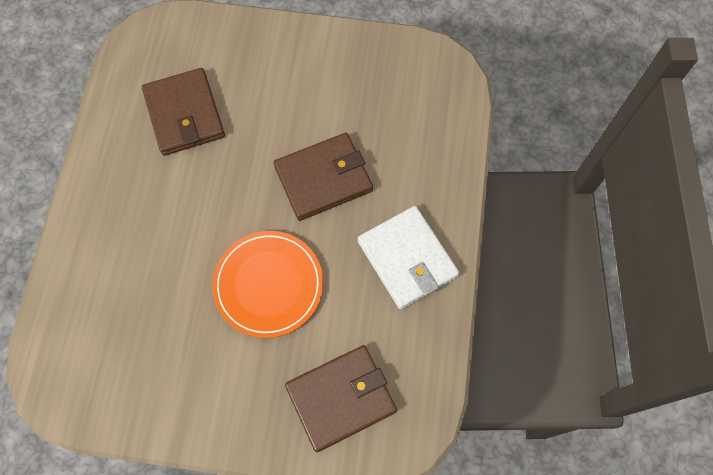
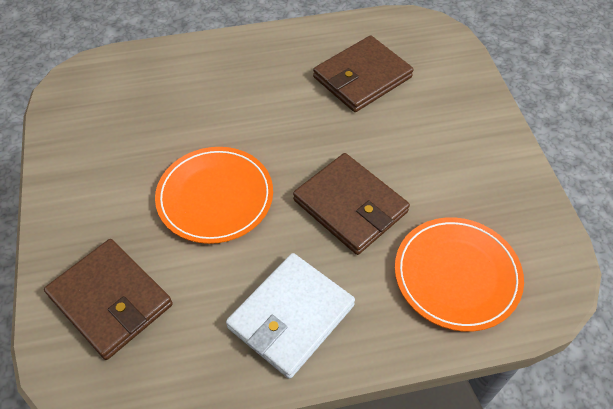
camera: 70 degrees right, 15 degrees down
none -> orange plate [395,217,524,332]

